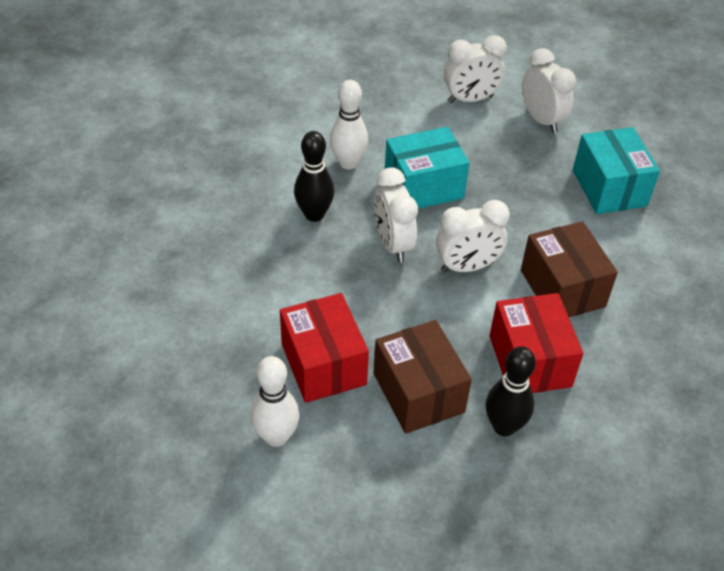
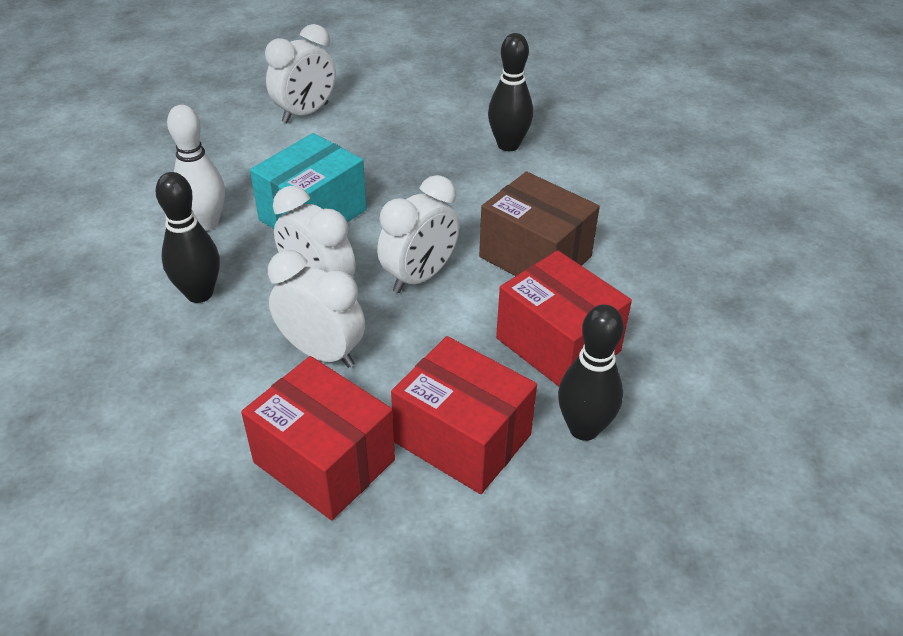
camera: 30 degrees left, 5 degrees down
white bowling pin [250,356,300,447] -> none
brown box [373,320,472,434] -> red box [391,336,537,494]
white clock [522,48,576,133] -> white clock moved to [268,250,365,368]
turquoise box [573,127,660,214] -> black bowling pin [488,33,533,151]

